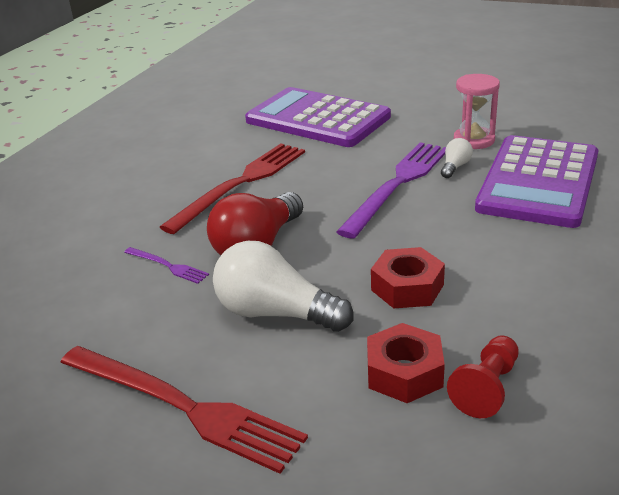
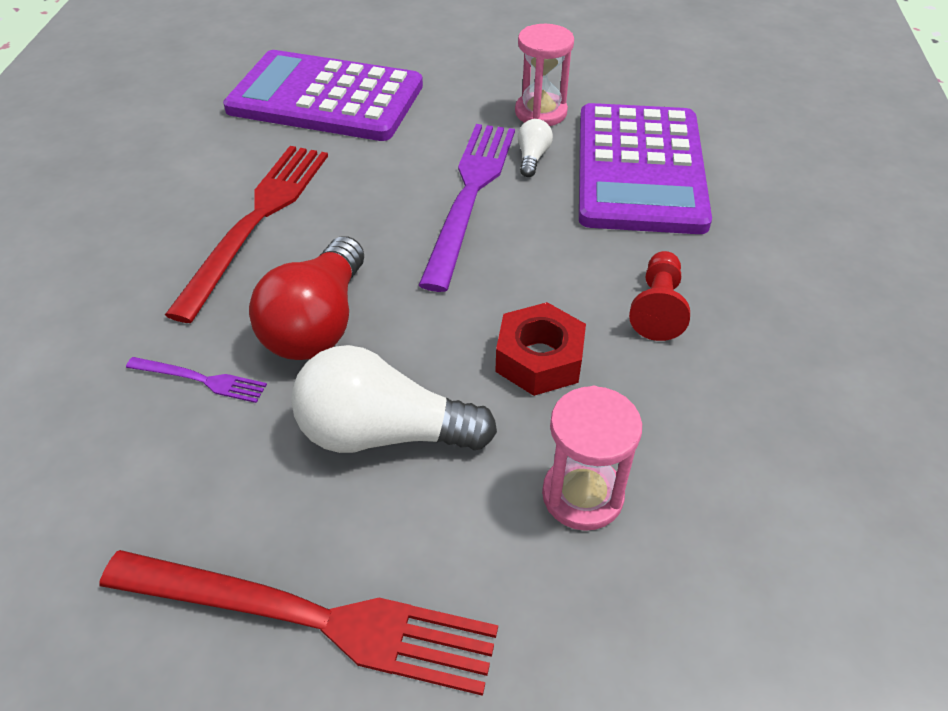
camera: 20 degrees left, 15 degrees up
red nut [367,323,445,403] -> pink hourglass [542,386,642,531]
red pawn [447,335,519,418] -> red pawn moved to [629,251,690,341]

